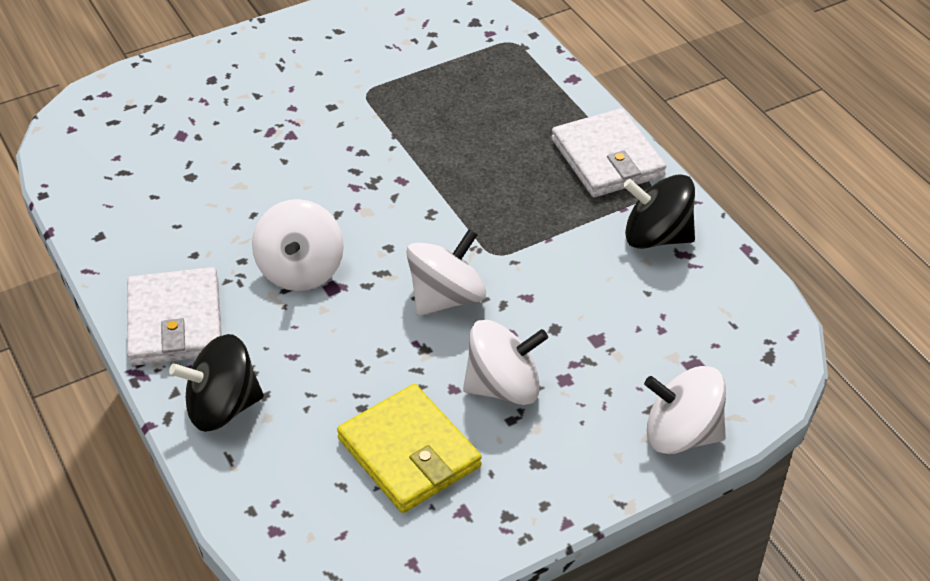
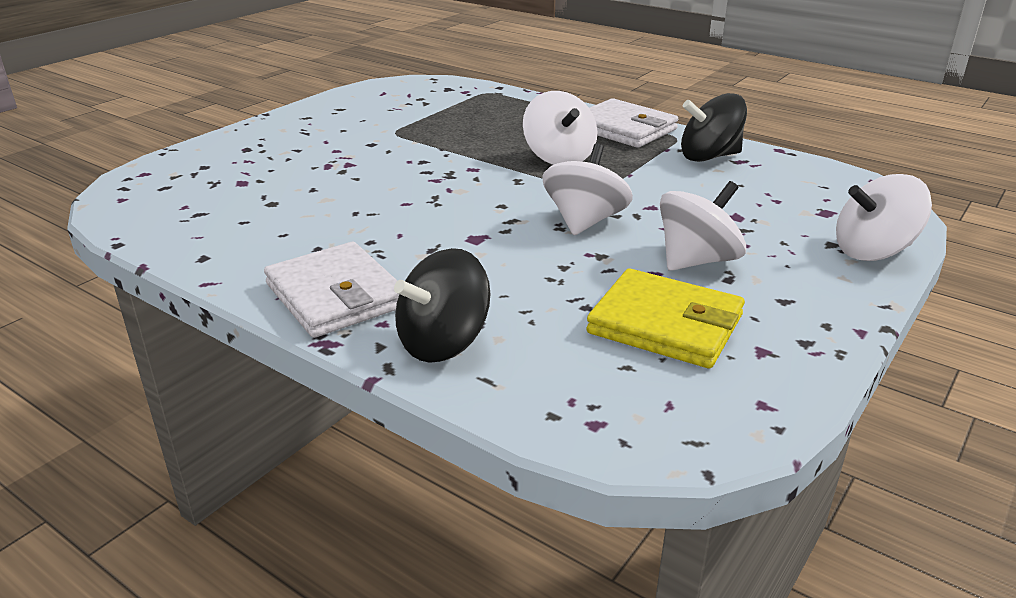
camera: 25 degrees left, 15 degrees down
white spinning top [252,199,344,291] -> white spinning top moved to [523,91,598,165]

